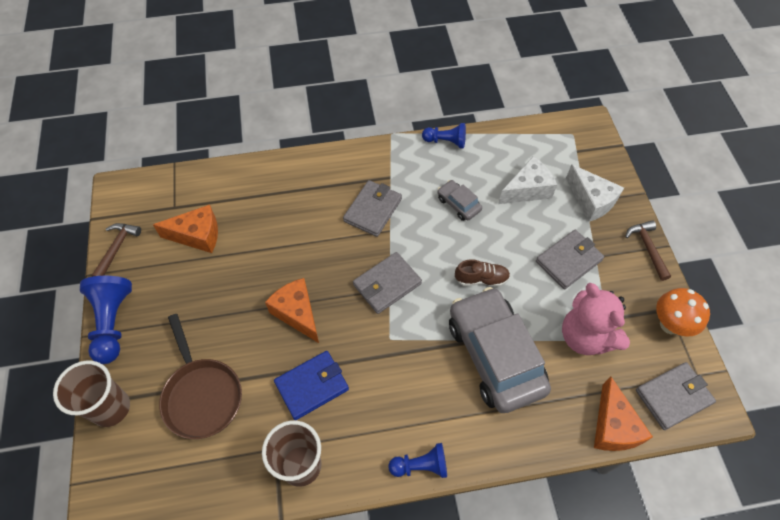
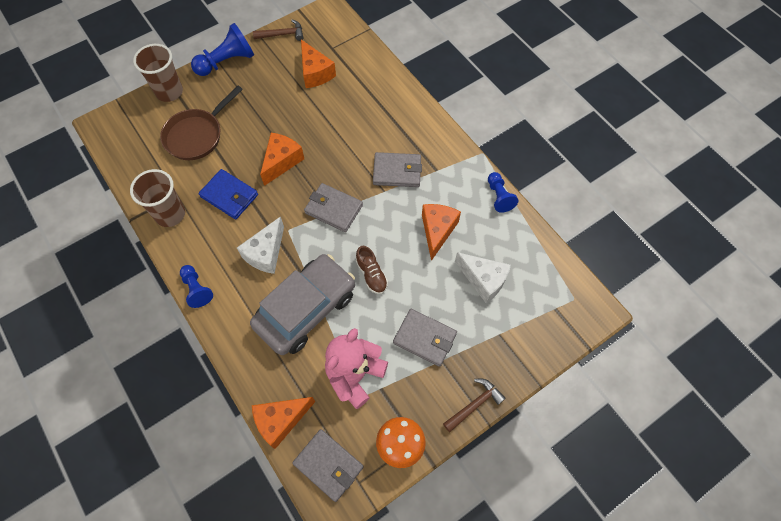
camera: 65 degrees right, 5 degrees up
grey car [437,180,482,221] -> orange cheese [422,204,461,261]
white cheese [566,164,624,222] -> white cheese moved to [237,216,284,274]

